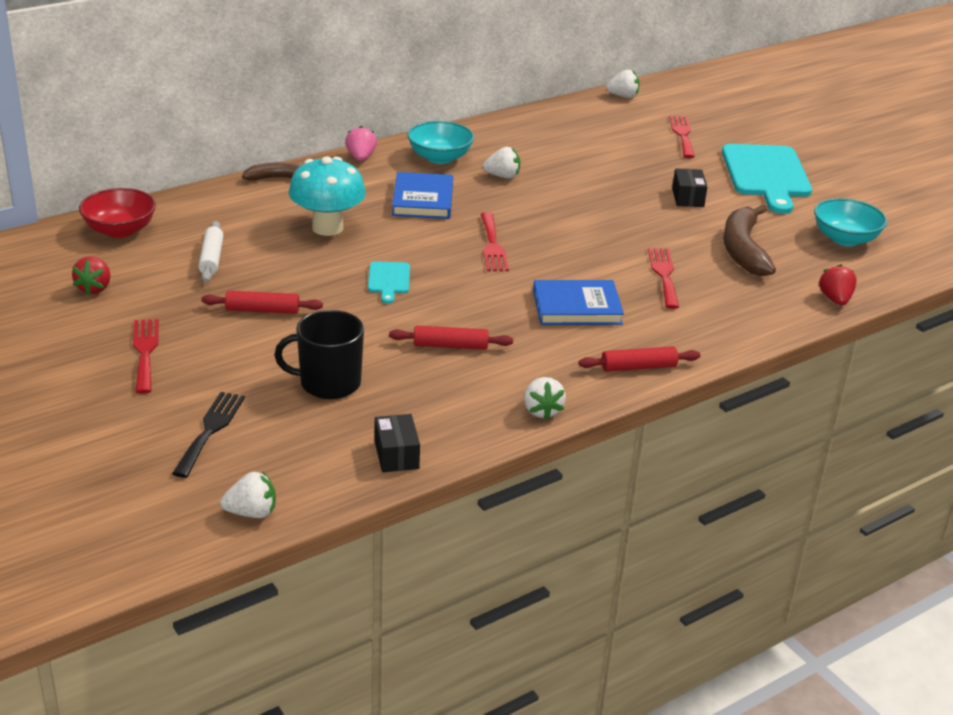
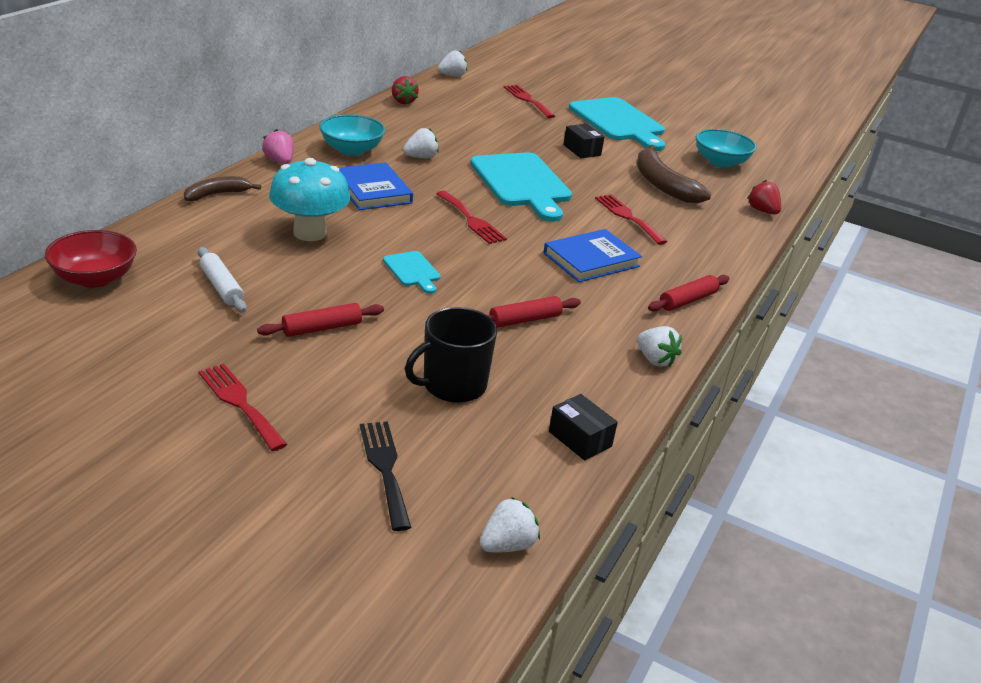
camera: 30 degrees left, 0 degrees up
red strawberry [72,257,110,295] -> red strawberry moved to [392,76,419,105]
none -> turquoise cutting board [470,152,572,222]

